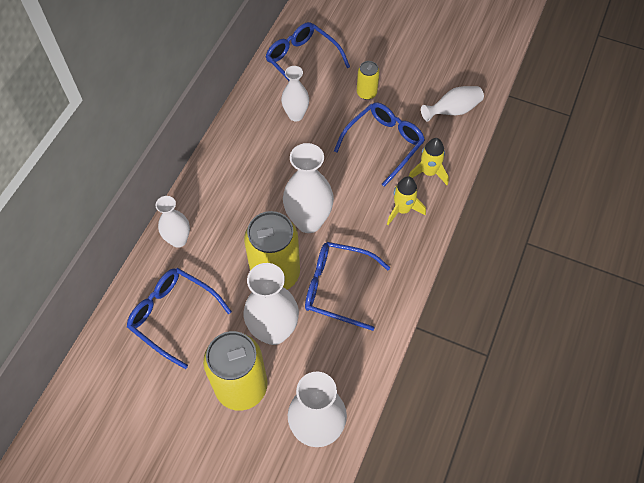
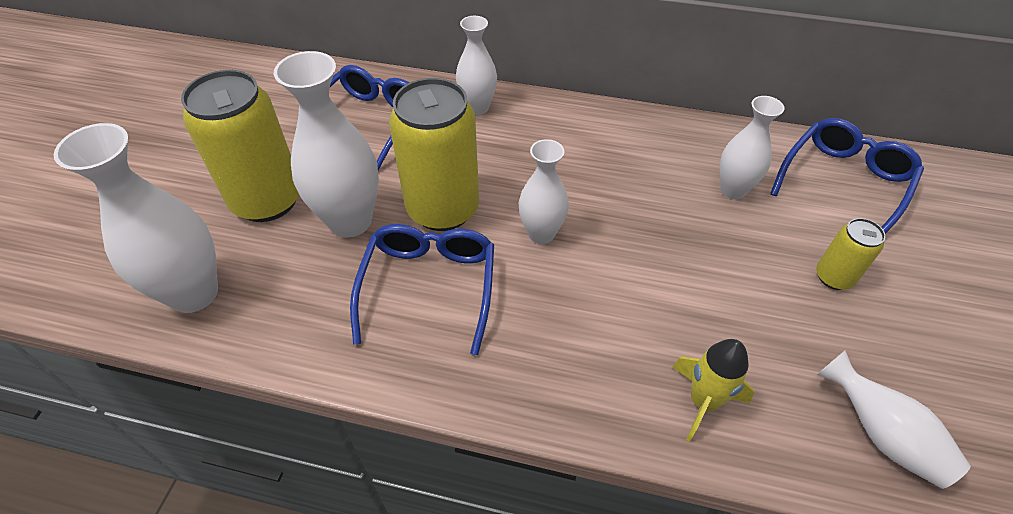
camera: 80 degrees right, 10 degrees down
white vase [283,143,334,233] -> white vase [519,139,569,244], size x0.61
blue glasses [334,102,425,187] -> none
yellow rocket [387,176,426,225] -> none

